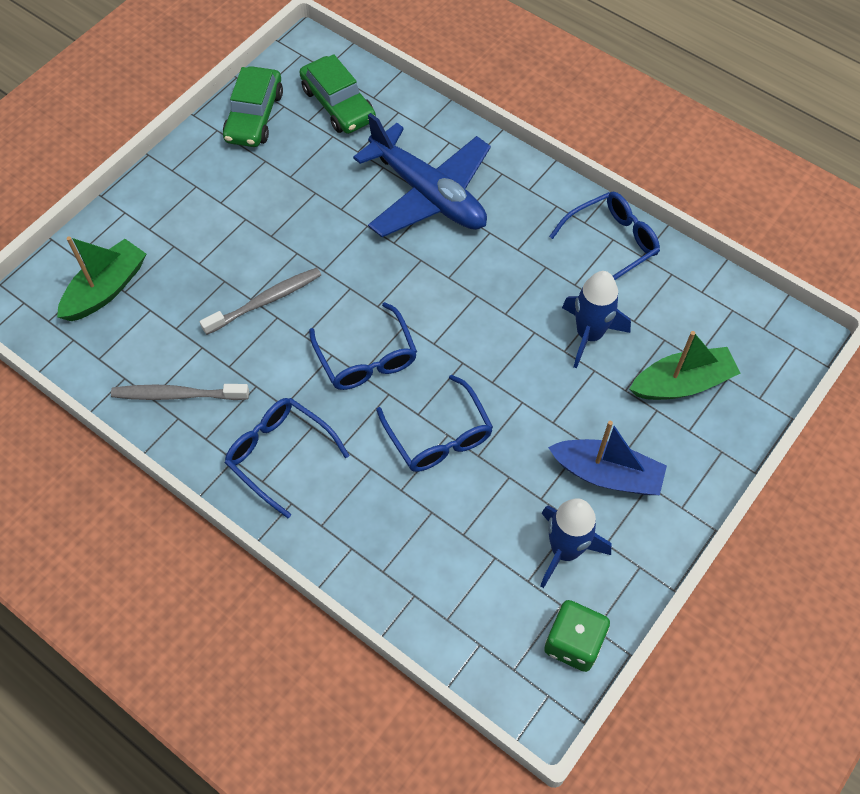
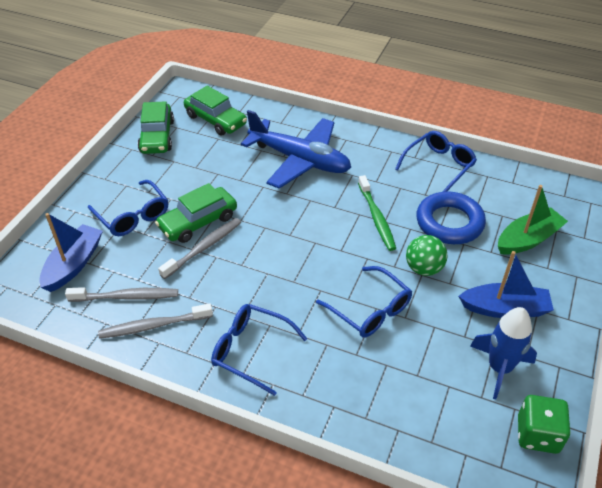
camera: 15 degrees left, 15 degrees down
green boat [57,236,146,321] -> blue boat [39,213,103,292]
blue glasses [309,302,417,390] -> blue glasses moved to [88,180,168,236]
blue rocket [562,271,631,368] -> blue ring [416,192,486,244]
none -> grey toothbrush [65,287,178,302]
none -> green car [155,183,237,243]
none -> green toothbrush [358,175,396,251]
none -> green ball [406,235,448,276]

